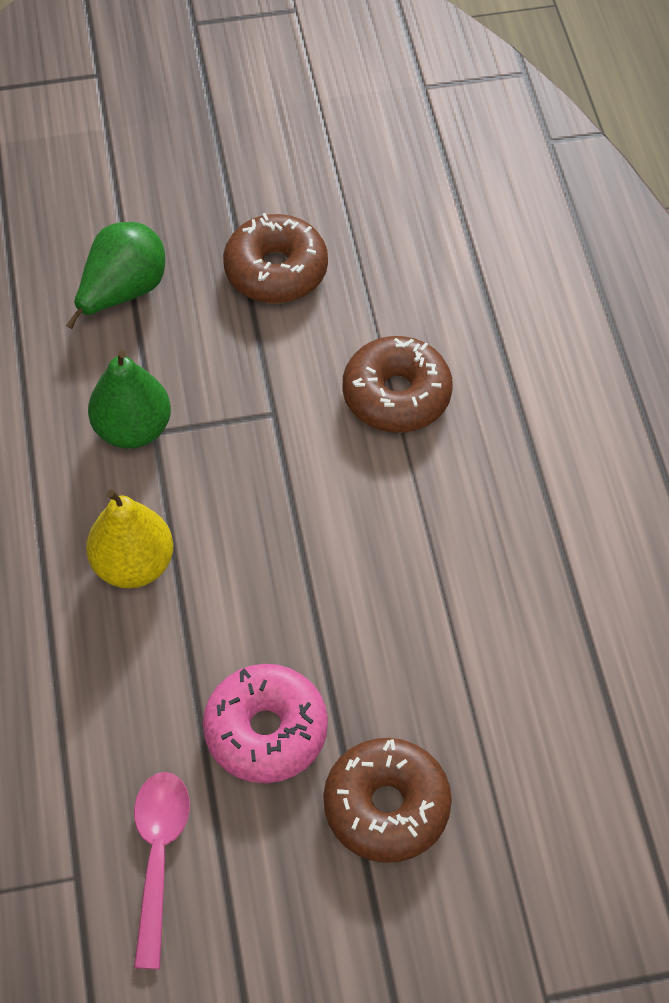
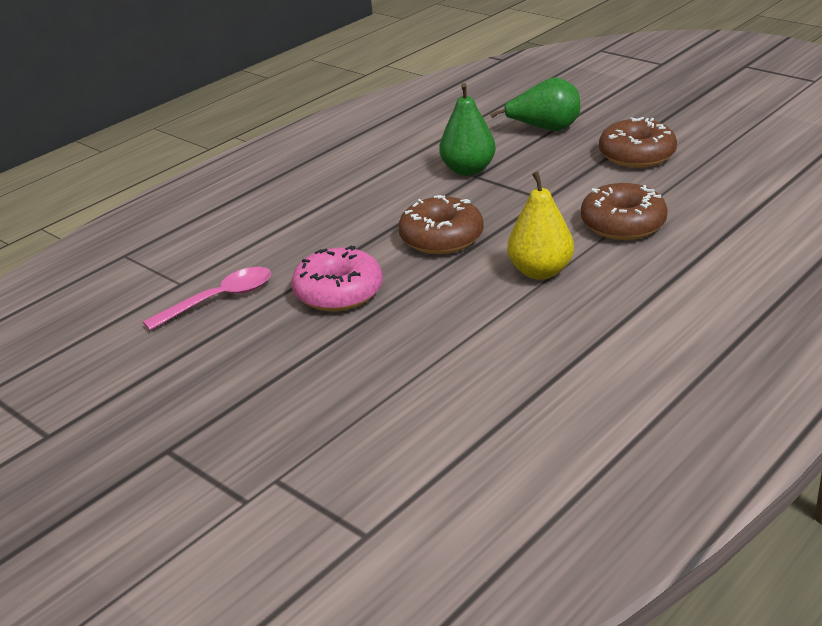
camera: 55 degrees right, 25 degrees down
yellow pear [86,490,174,589] -> yellow pear moved to [507,171,574,280]
brown donut [323,738,452,863] -> brown donut moved to [398,195,484,254]

